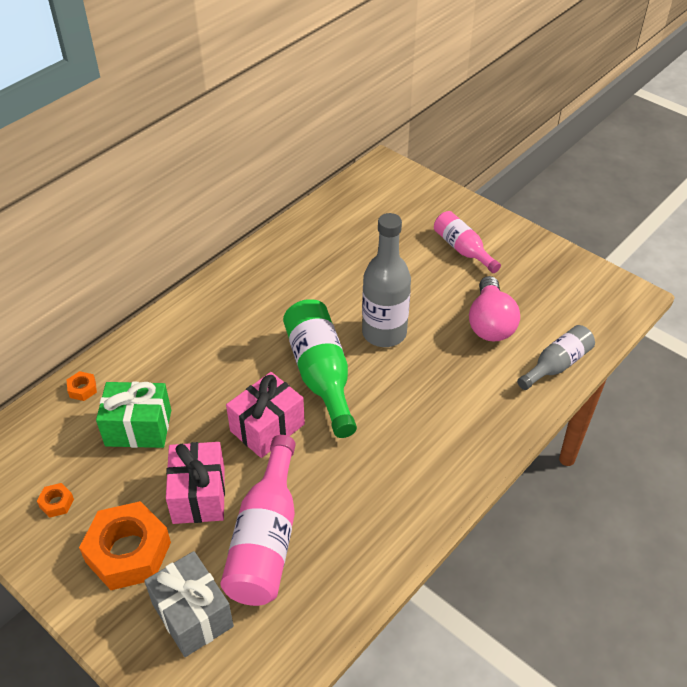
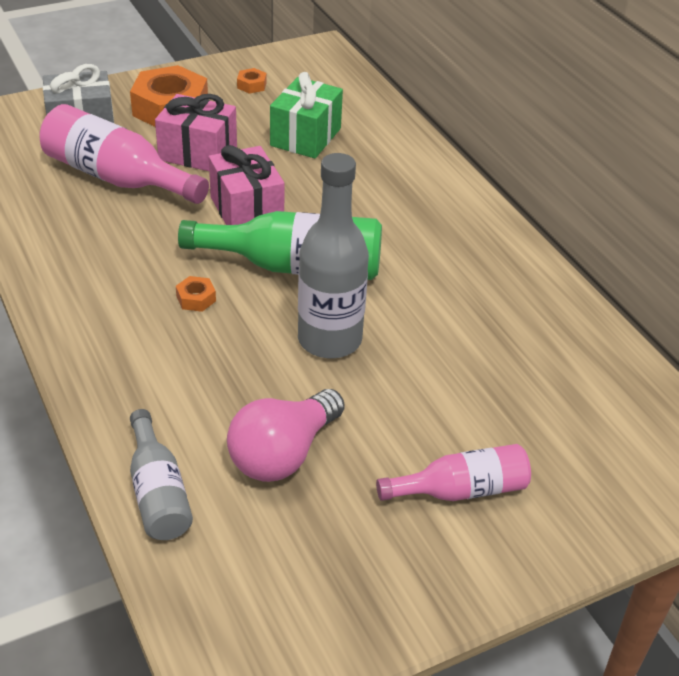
camera: 110 degrees right, 5 degrees down
orange nut [67,371,97,401] -> orange nut moved to [176,276,216,312]
pink light bulb [469,276,520,341] -> pink light bulb turned 75 degrees counterclockwise [227,389,345,482]

